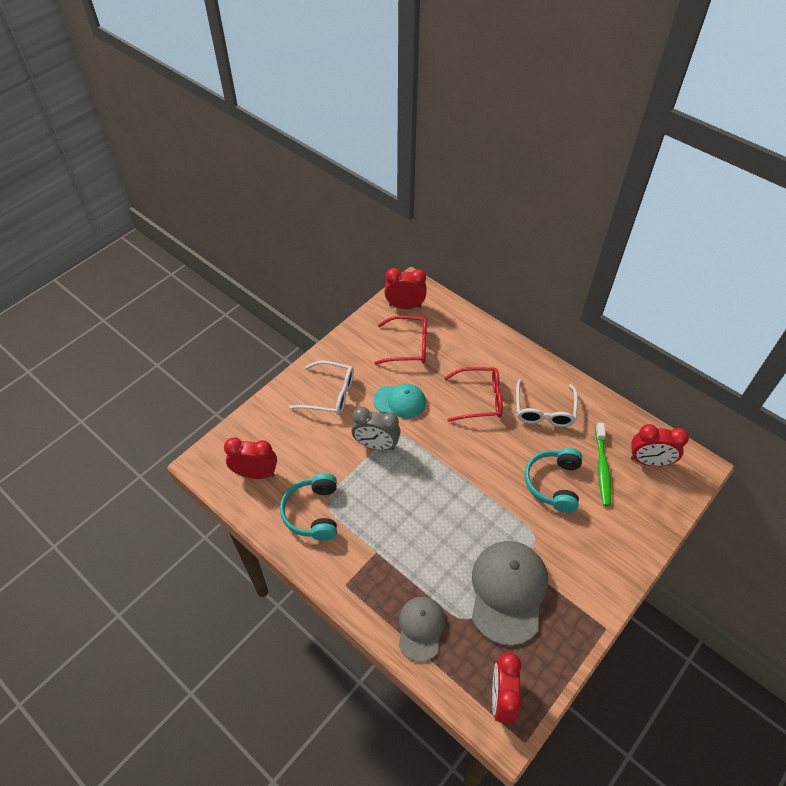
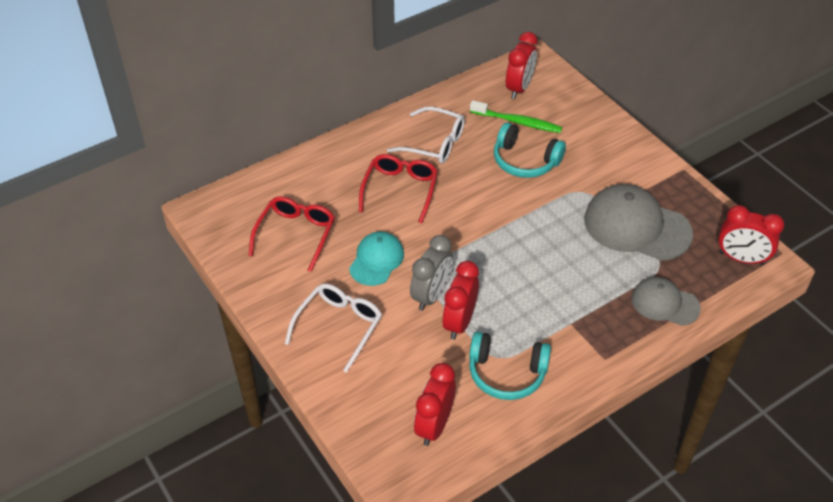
camera: 75 degrees left, 5 degrees down
red clock [384,268,427,309] -> red clock moved to [442,261,479,340]

